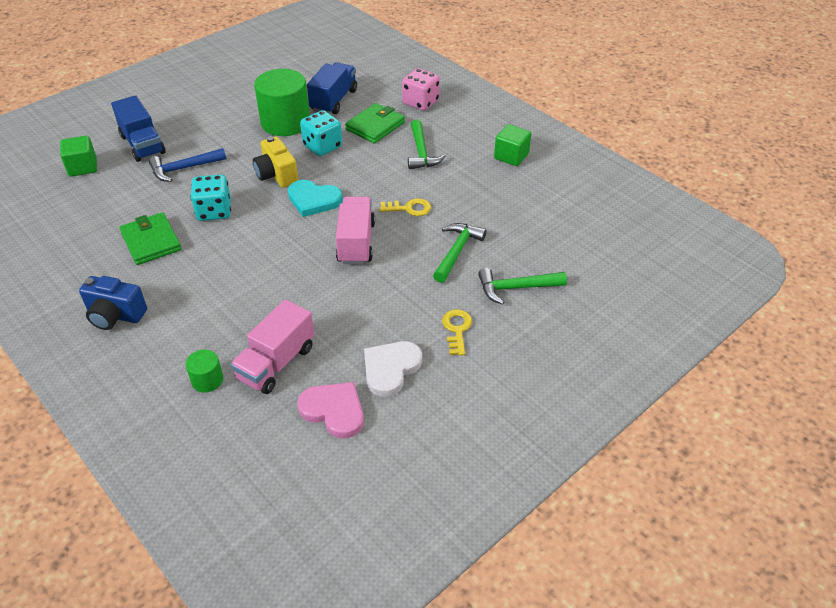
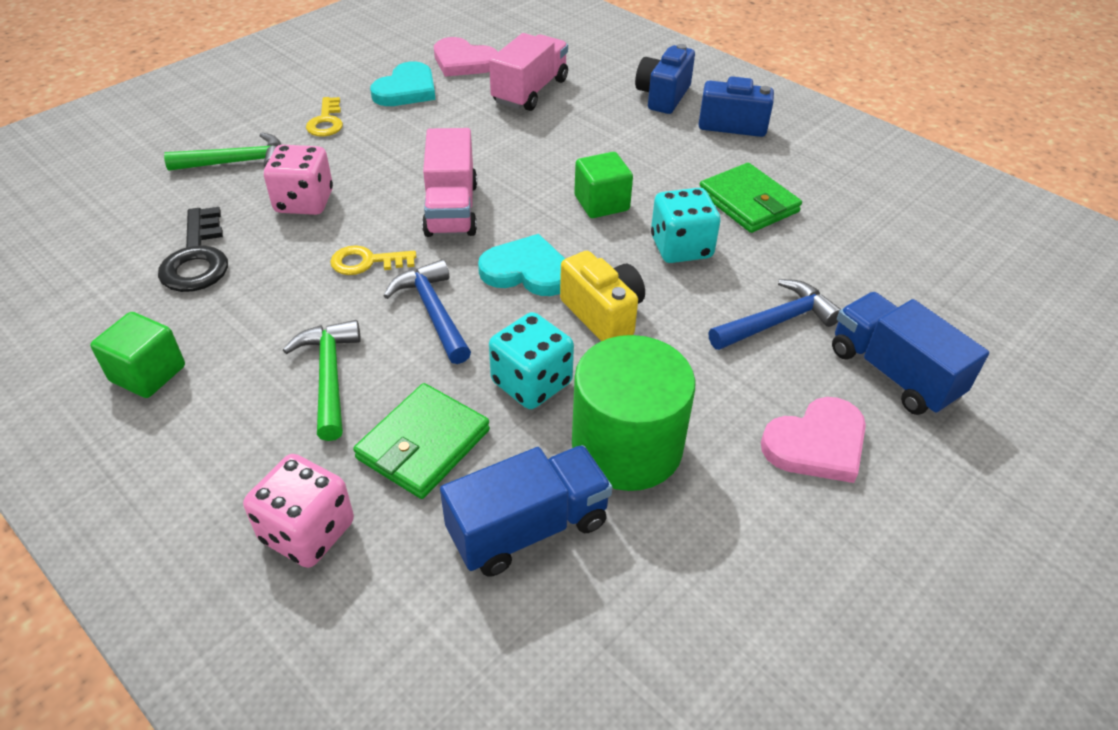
camera: 175 degrees right, 0 degrees up
green cube [60,136,97,177] -> green cube moved to [574,152,633,218]
green cylinder [186,350,223,392] -> none
blue truck [307,62,357,114] -> blue truck turned 135 degrees counterclockwise [440,445,613,577]
white heart [364,341,422,397] -> turquoise heart [370,61,435,106]
green hammer [433,223,487,283] -> pink dice [264,144,333,215]
none -> black key [158,207,228,292]
none -> blue hammer [383,259,471,364]
none -> blue camera [635,44,695,114]
none -> pink heart [761,397,866,483]

